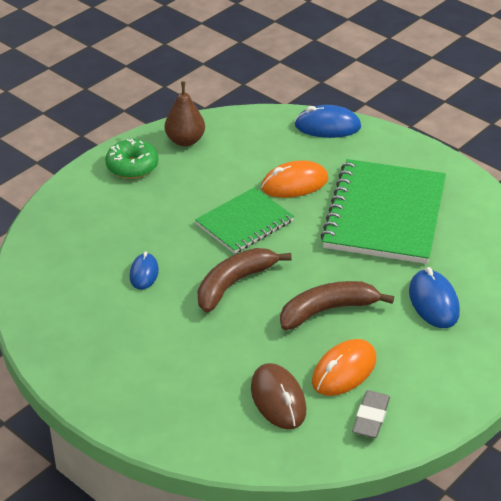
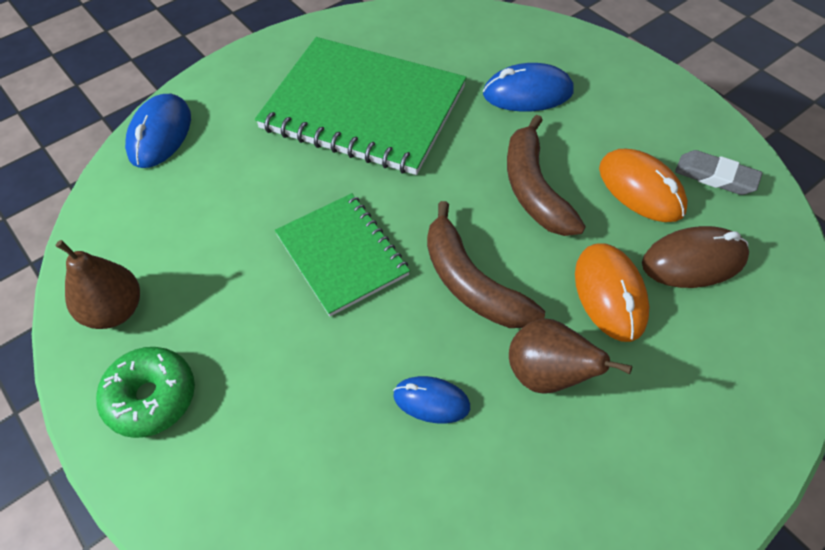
camera: 80 degrees left, 15 degrees up
orange mouse [261,160,329,198] -> orange mouse moved to [575,243,649,342]
none -> brown pear [509,318,632,394]

